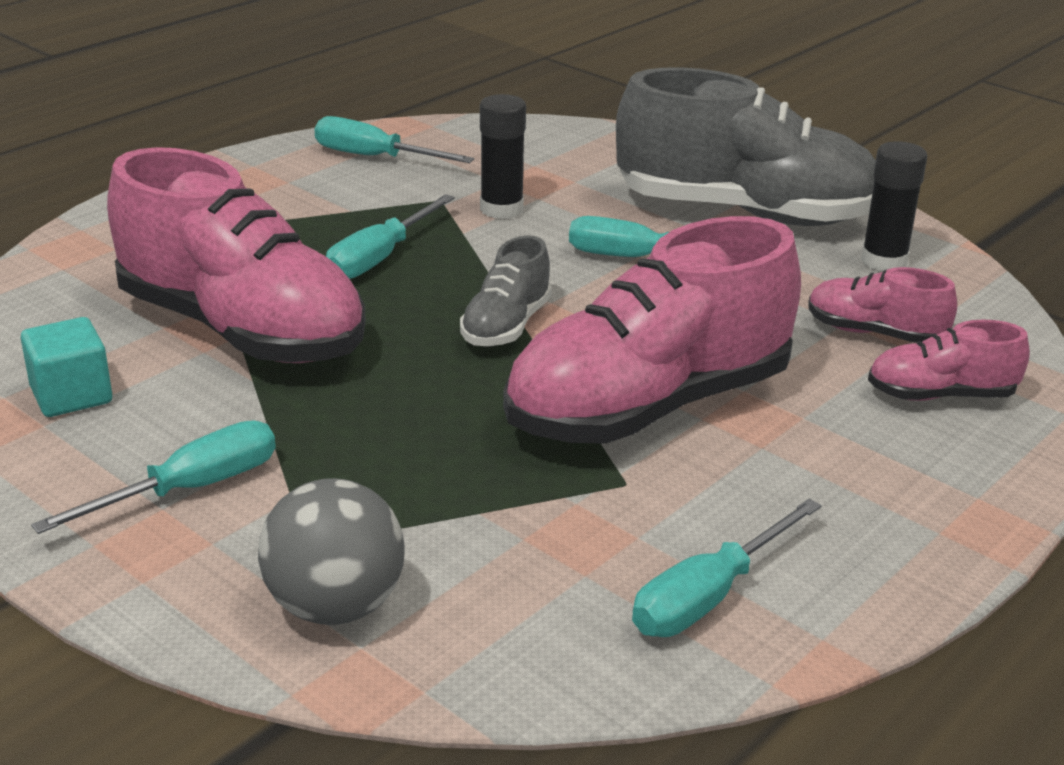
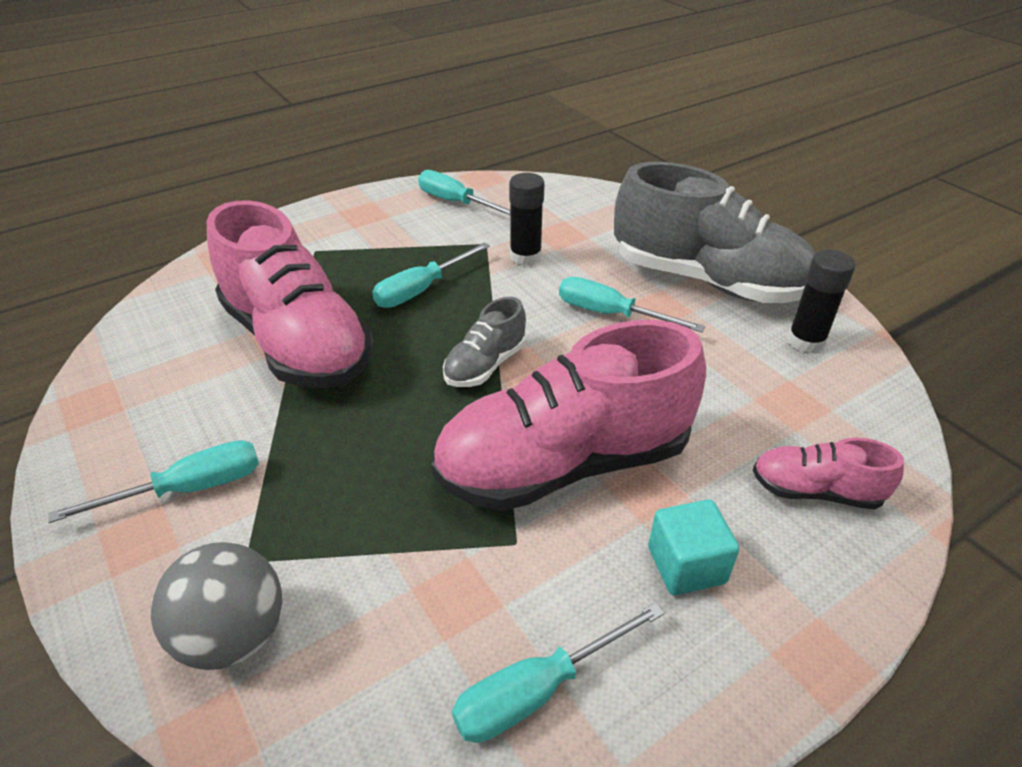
camera: 15 degrees right, 10 degrees up
turquoise cube [21,317,112,417] -> turquoise cube moved to [648,499,740,595]
pink shoe [808,267,957,343] -> none

